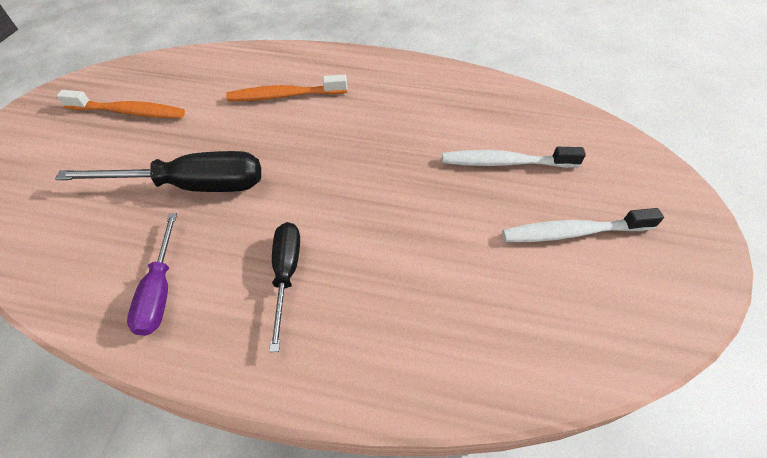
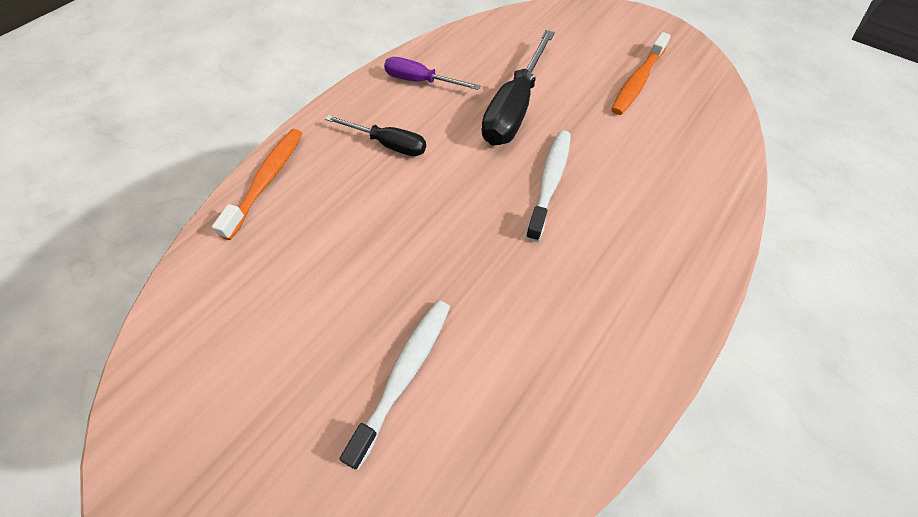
camera: 115 degrees right, 5 degrees up
orange toothbrush [226,74,347,101] -> orange toothbrush moved to [212,129,302,240]
white toothbrush [502,208,664,242] -> white toothbrush moved to [526,130,571,242]

